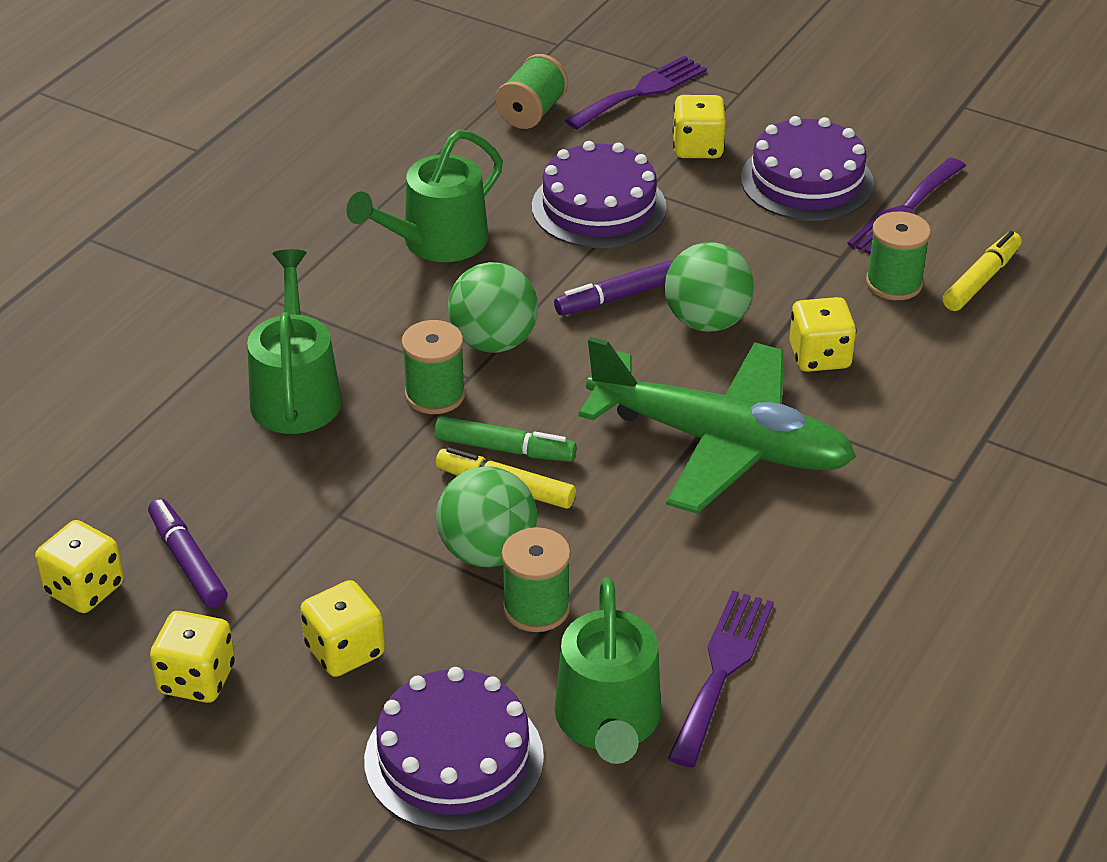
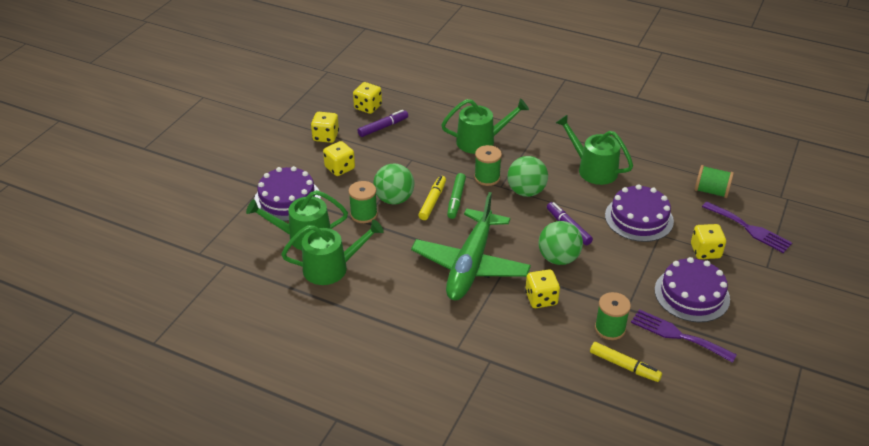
camera: 85 degrees right, 0 degrees up
purple fork [667,590,774,768] -> green watering can [281,219,384,285]

